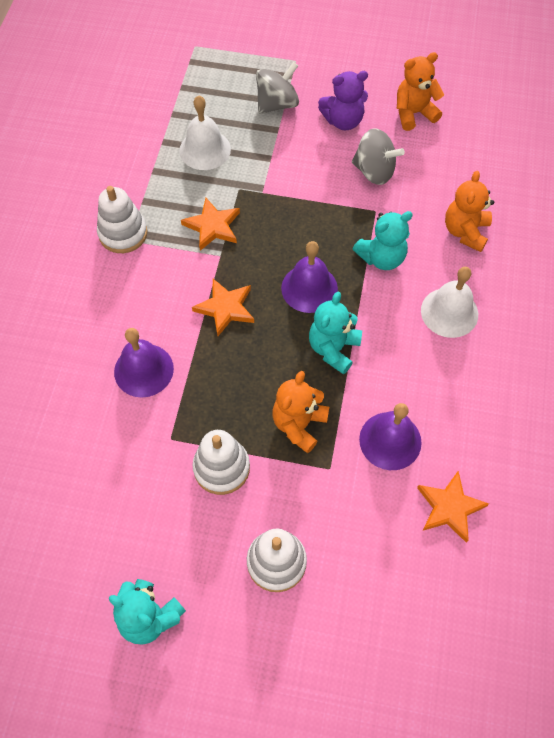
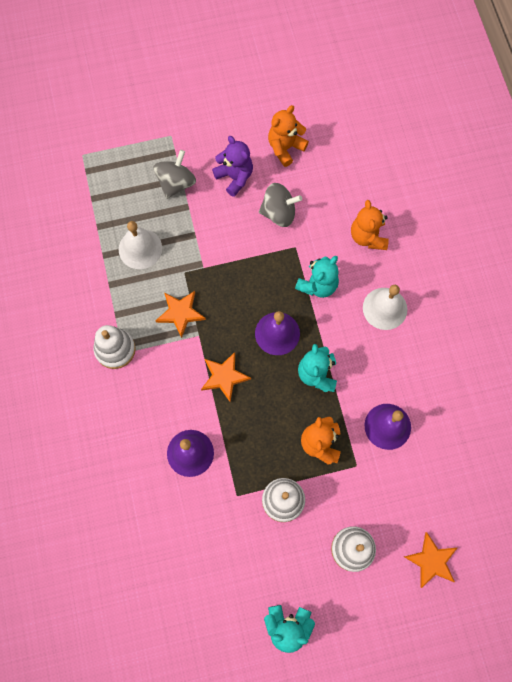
camera: 25 degrees left, 10 degrees up
purple teddy bear [318,71,368,130] -> purple teddy bear turned 90 degrees counterclockwise [212,136,253,197]
orange star [417,471,489,543] -> orange star moved to [404,532,457,588]

